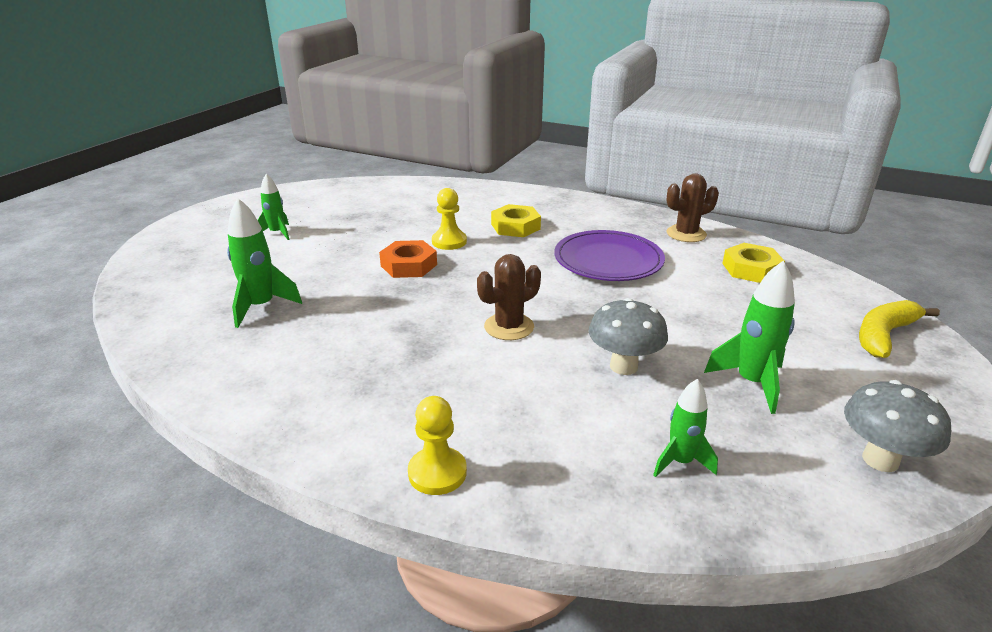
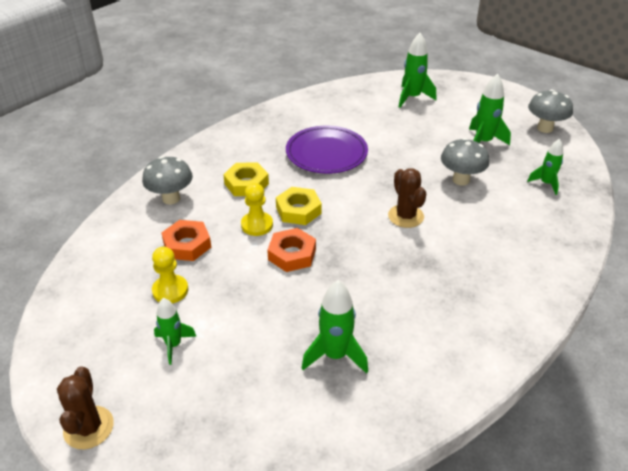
camera: 75 degrees left, 10 degrees up
yellow pawn [408,396,467,495] -> yellow pawn moved to [152,247,188,304]
brown cactus [666,173,719,242] -> brown cactus moved to [57,366,114,449]
yellow nut [722,243,785,283] -> yellow nut moved to [276,187,322,225]
yellow banana [859,300,940,358] -> none
none -> grey mushroom [142,156,193,204]
none -> orange nut [161,220,211,261]
none -> green rocket [399,33,436,108]

